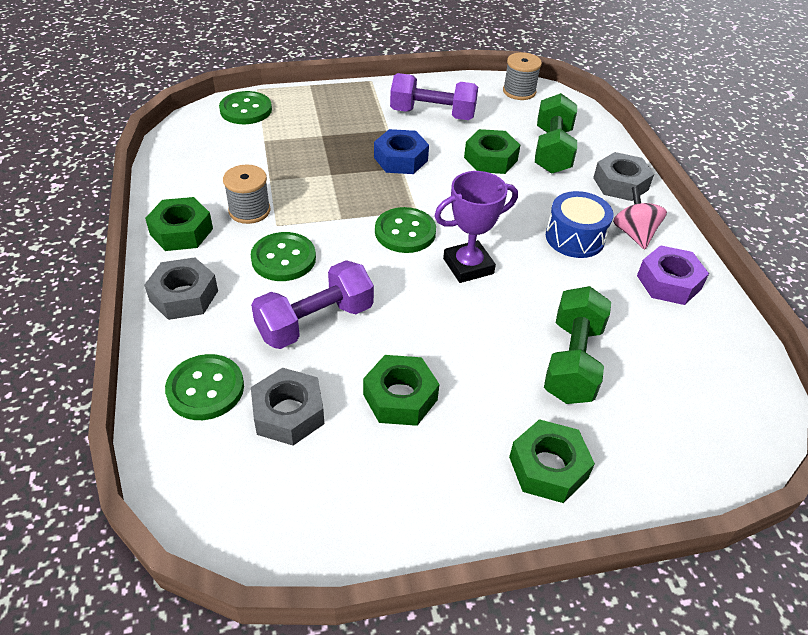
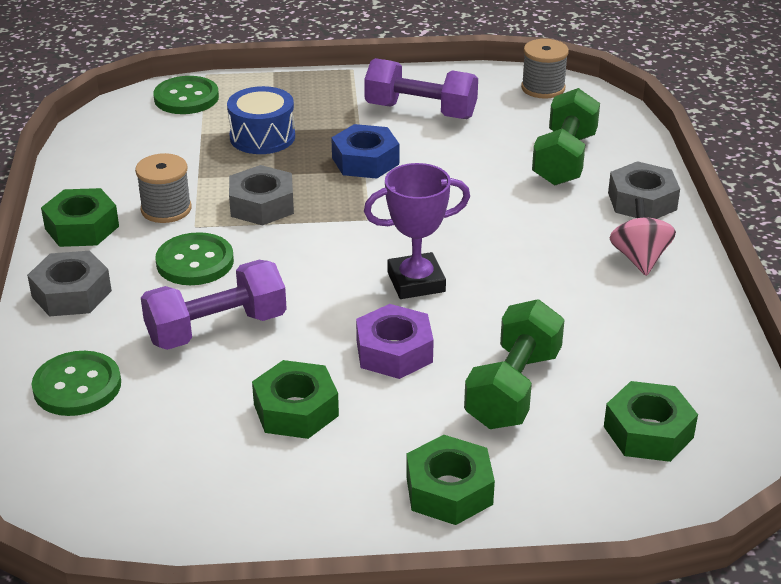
camera: 10 degrees right, 10 degrees down
grey nut [251,368,324,445] -> grey nut moved to [229,165,294,226]
green button [375,207,436,253] -> none
green nut [464,129,520,174] -> green nut moved to [604,381,698,462]
blue drum [546,191,613,258] -> blue drum moved to [227,86,295,154]
purple nut [637,245,709,305] -> purple nut moved to [356,304,434,379]

